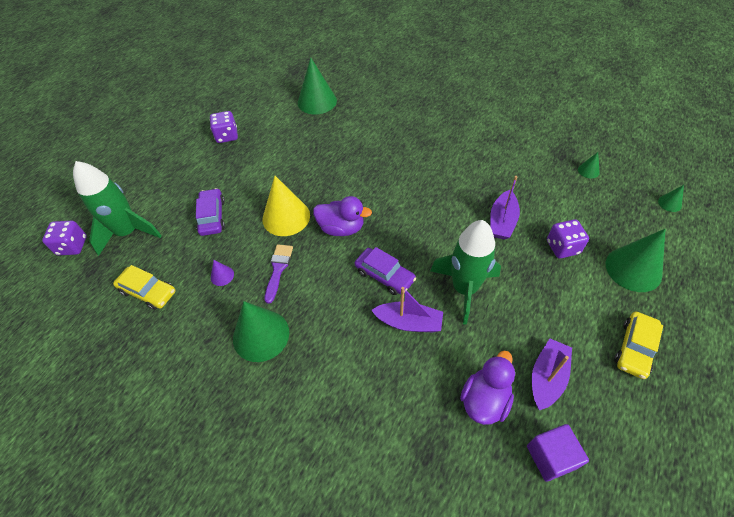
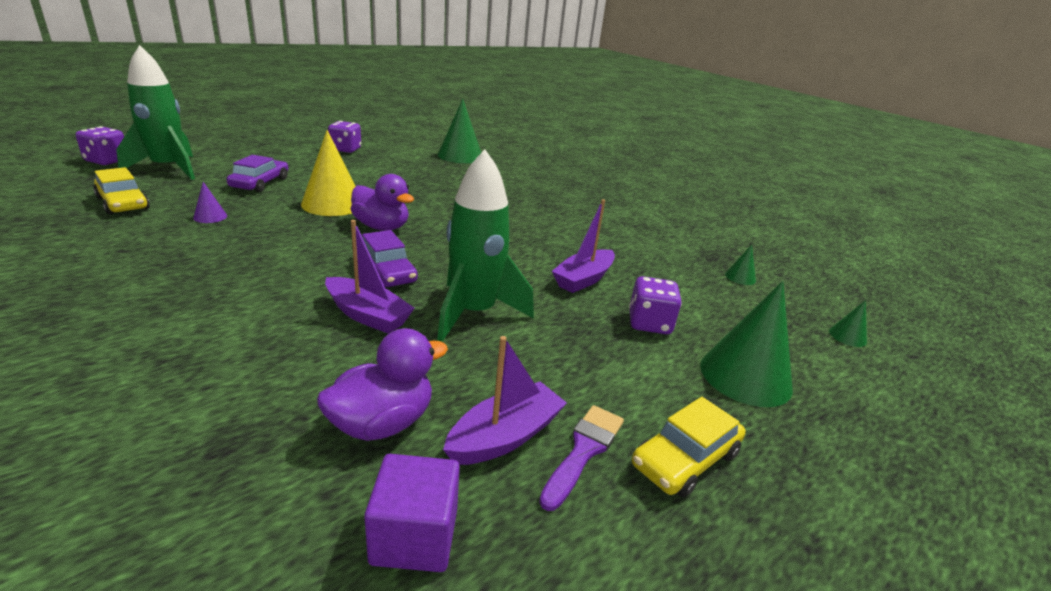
camera: 15 degrees right, 25 degrees down
green cone [233,301,289,362] -> none
purple brush [264,244,293,304] -> purple brush moved to [539,405,624,511]

